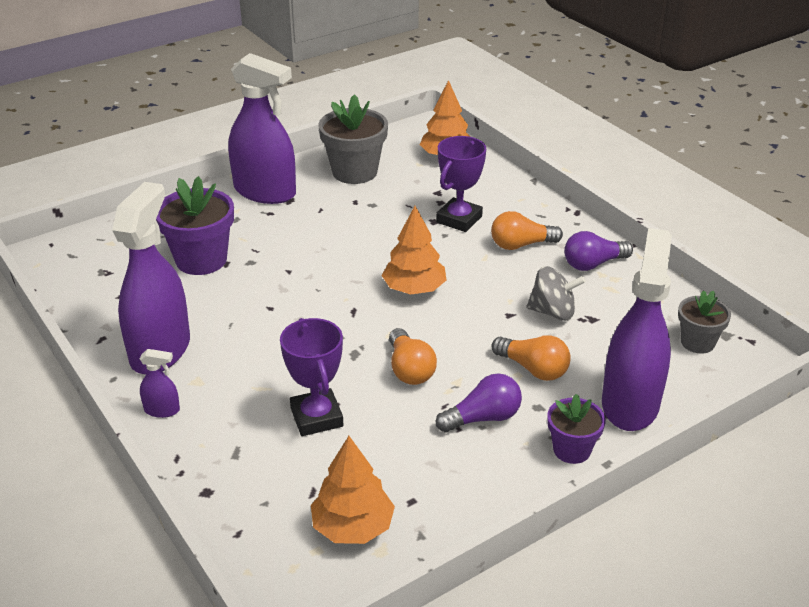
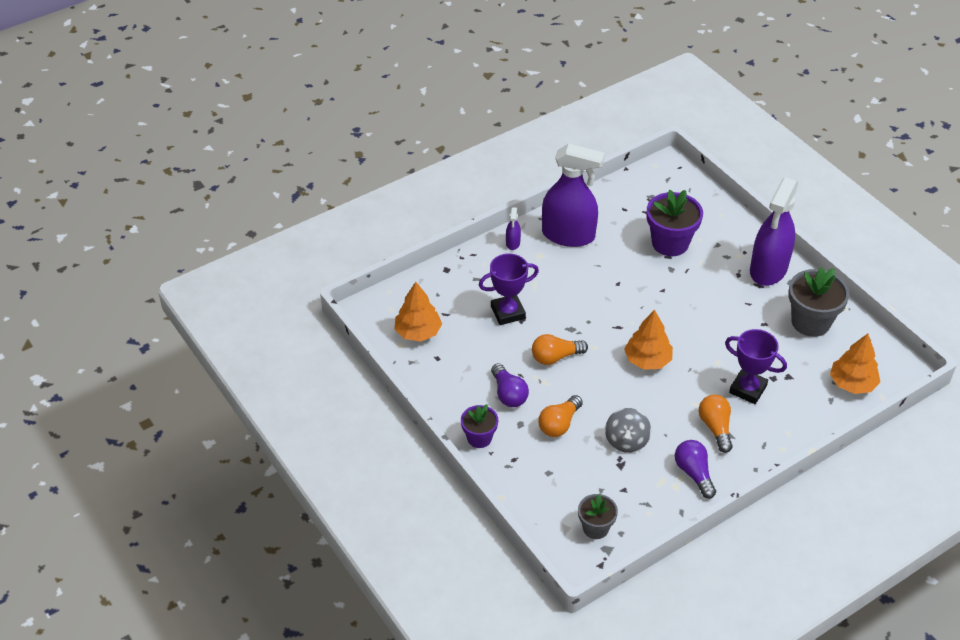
camera: 90 degrees right, 10 degrees up
purple spray bottle [602,228,672,431] -> none

